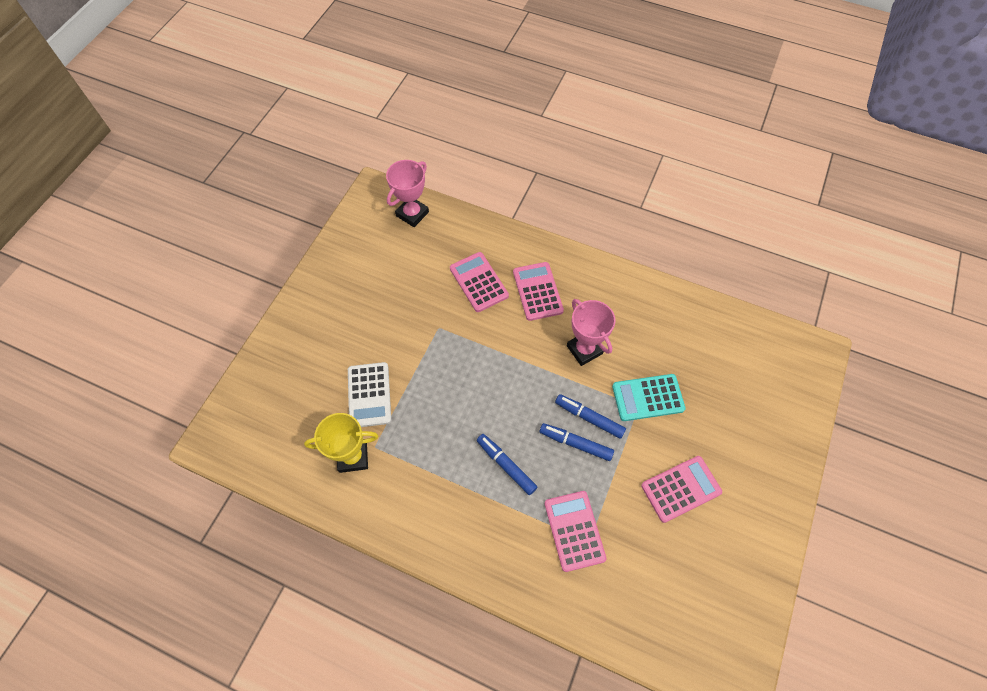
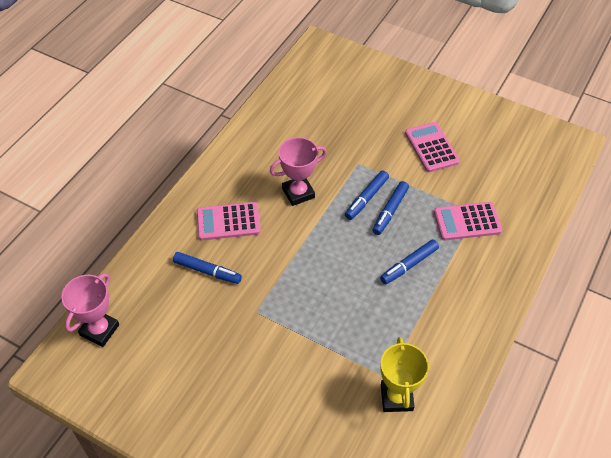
camera: 85 degrees left, 10 degrees down
white calculator [348,362,391,427] -> none
pink trophy [386,160,429,227] -> pink trophy turned 75 degrees clockwise [61,273,119,347]
pink calculator [450,252,509,312] -> blue marker [173,252,242,284]
turquoise calculator [612,374,686,421] -> none

